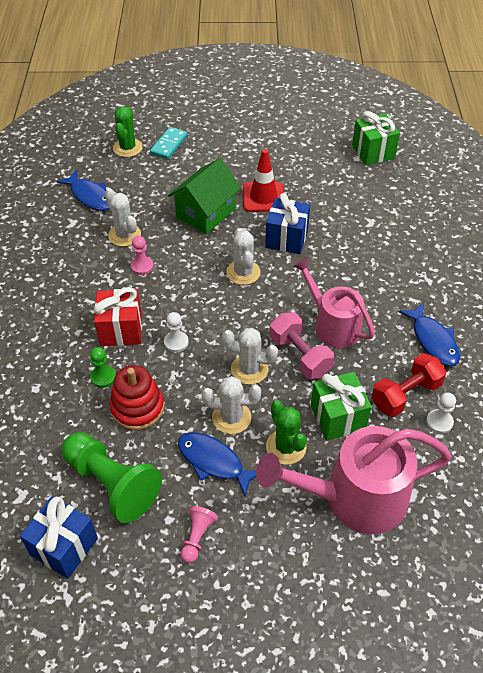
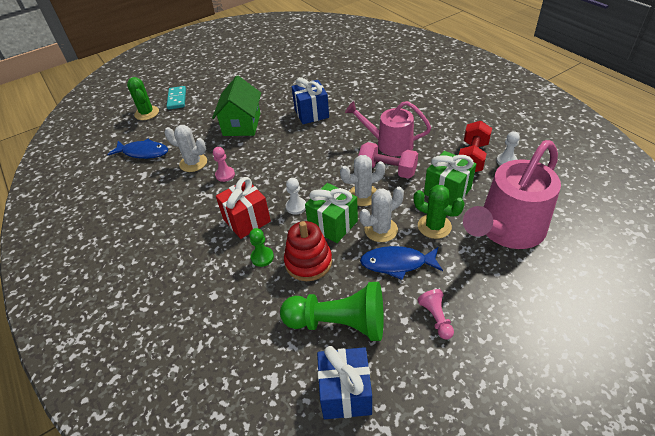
camera: 30 degrees left, 5 degrees down
white cactus [227,228,261,285] -> none
red traffic cone [243,149,284,212] -> none
green gift [352,111,400,165] -> green gift moved to [305,183,358,243]
blue fish [398,302,460,366] -> none

